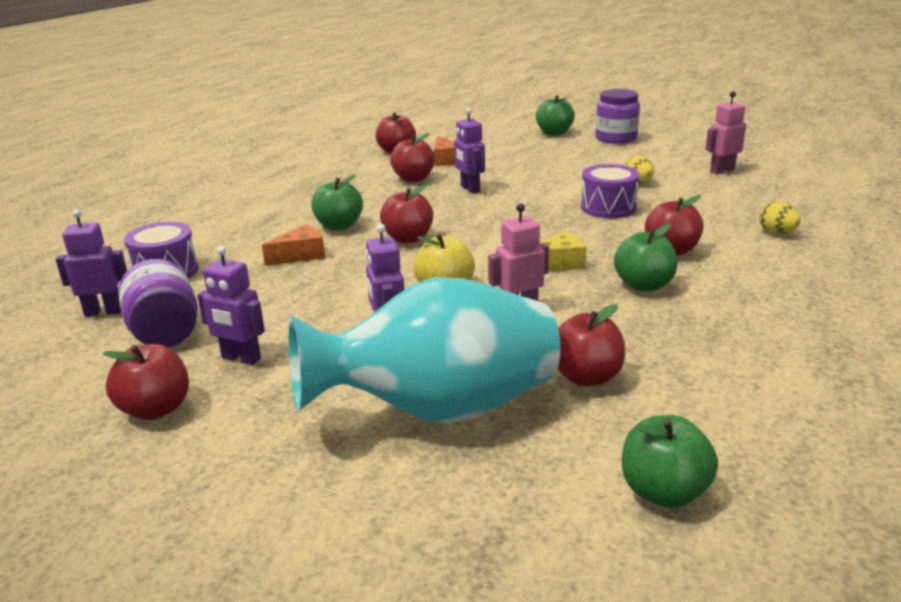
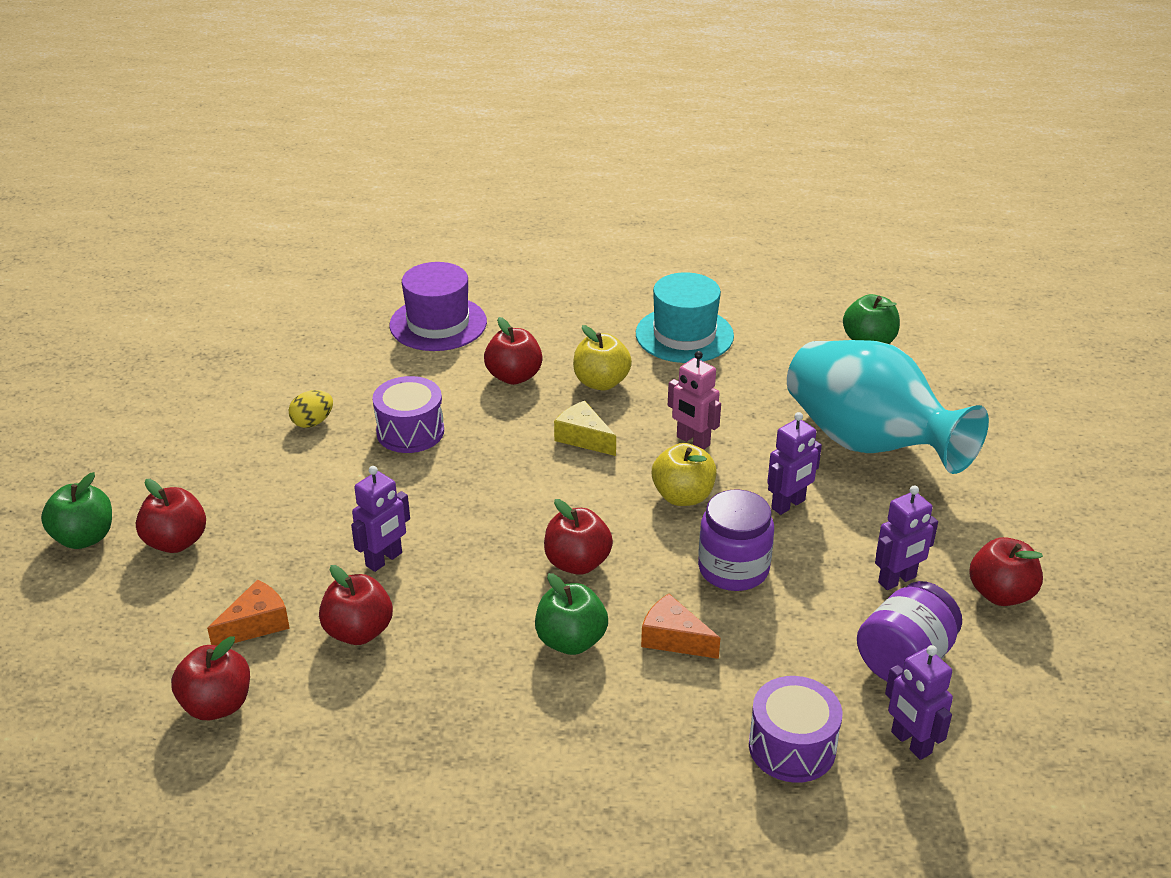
camera: 115 degrees left, 10 degrees up
purple robot [197,246,265,365] -> purple robot turned 60 degrees clockwise [875,485,938,590]
red apple [558,304,625,386] -> red apple moved to [136,479,206,553]
purple jar [595,89,640,144] -> purple jar moved to [698,489,774,591]
green apple [614,224,678,292] -> yellow apple [573,325,632,390]
pink robot [705,91,746,174] -> none
yellow egg [759,201,801,234] -> purple hat [389,262,487,351]
none -> turquoise hat [636,272,734,363]

